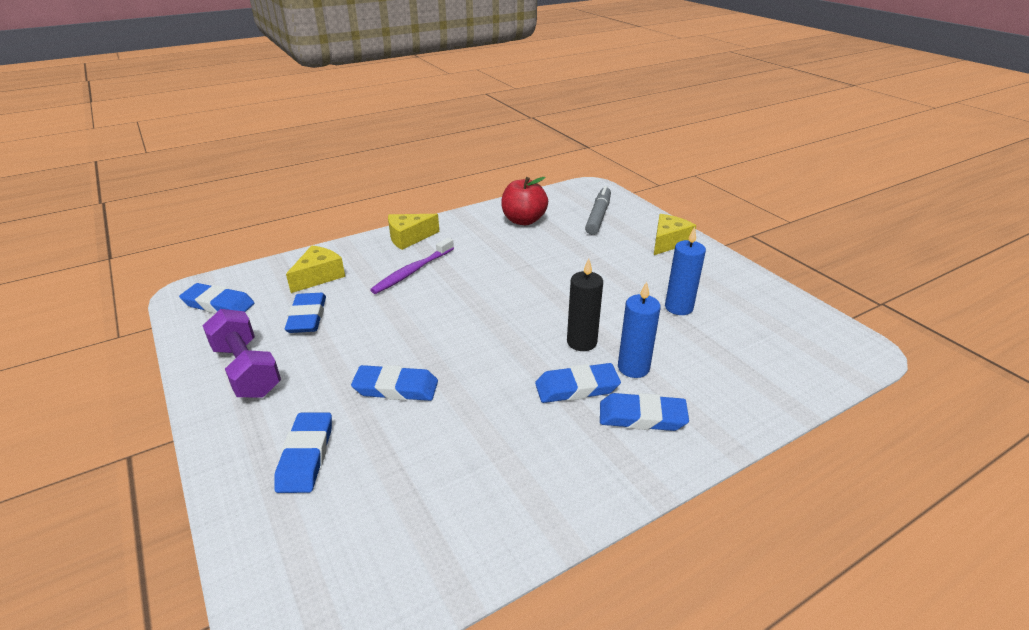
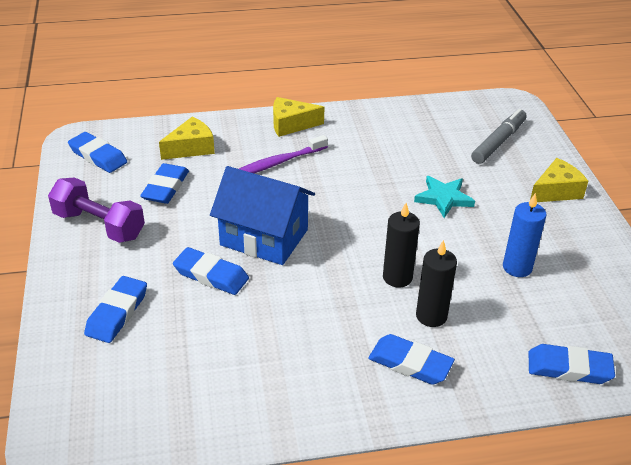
camera: 20 degrees right, 5 degrees up
purple dumbbell [202,309,281,398] -> purple dumbbell turned 45 degrees counterclockwise [48,177,145,243]
red apple [501,177,548,225] -> none
blue eraser [535,363,621,403] -> blue eraser moved to [529,344,615,384]
blue candle [618,281,661,378] -> black candle [416,240,457,327]
none -> blue house [210,166,315,265]
none -> turquoise star [414,176,475,218]

